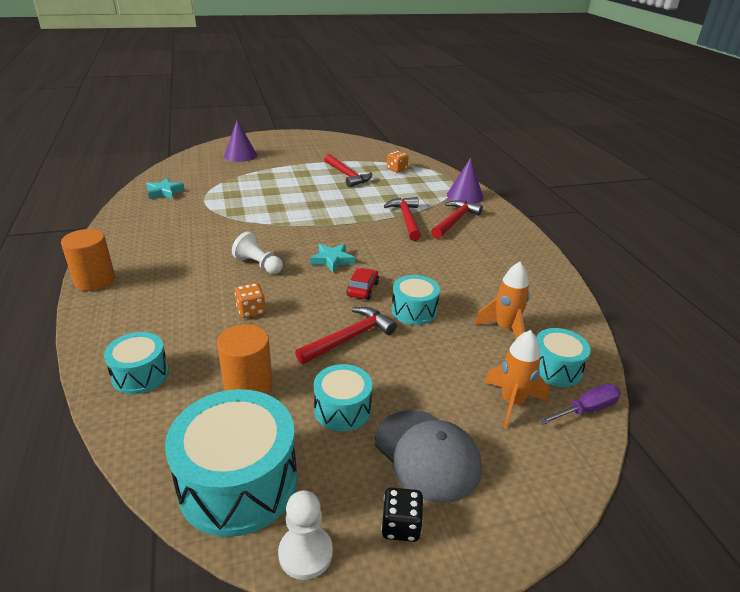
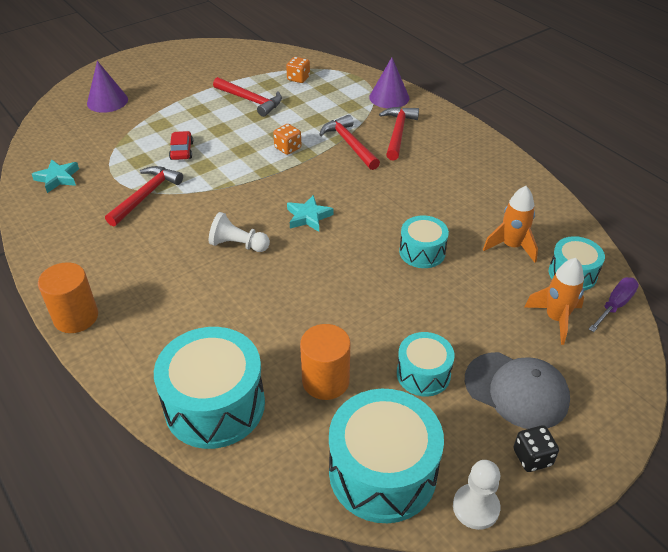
camera: 20 degrees left, 10 degrees up
turquoise drum [104,332,169,394] -> turquoise drum [154,327,265,449], size x1.78
orange dice [235,283,266,318] -> orange dice moved to [273,124,301,155]
red hammer [295,307,397,364] -> red hammer moved to [105,166,183,226]
red car [346,268,379,300] -> red car moved to [169,131,193,160]

